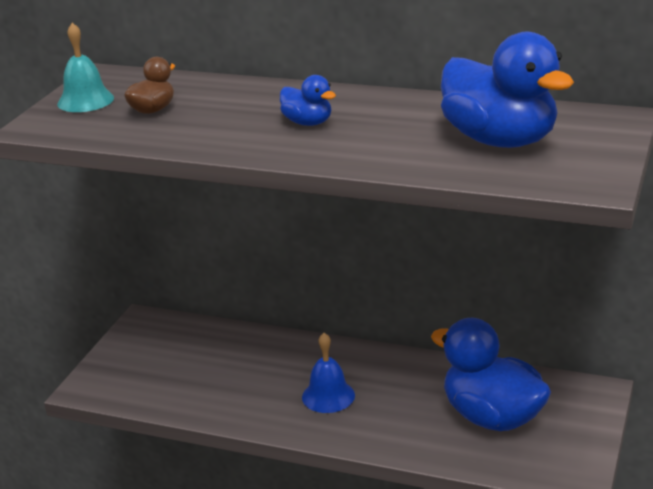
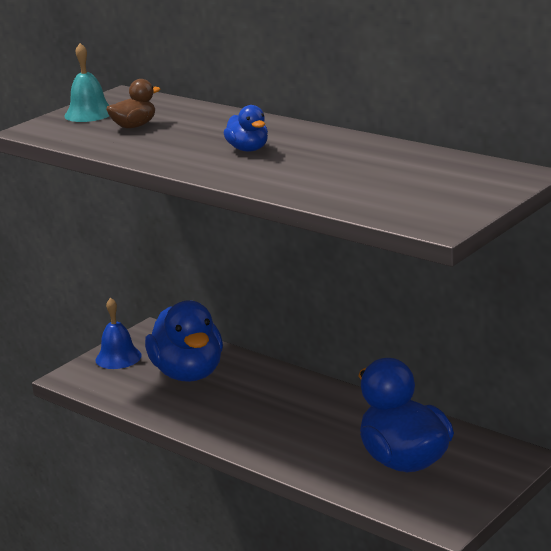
camera: 20 degrees right, 5 degrees down
blue bell [302,333,355,413] -> blue bell moved to [95,298,142,369]
blue duck [441,32,574,148] -> blue duck moved to [145,301,223,382]

